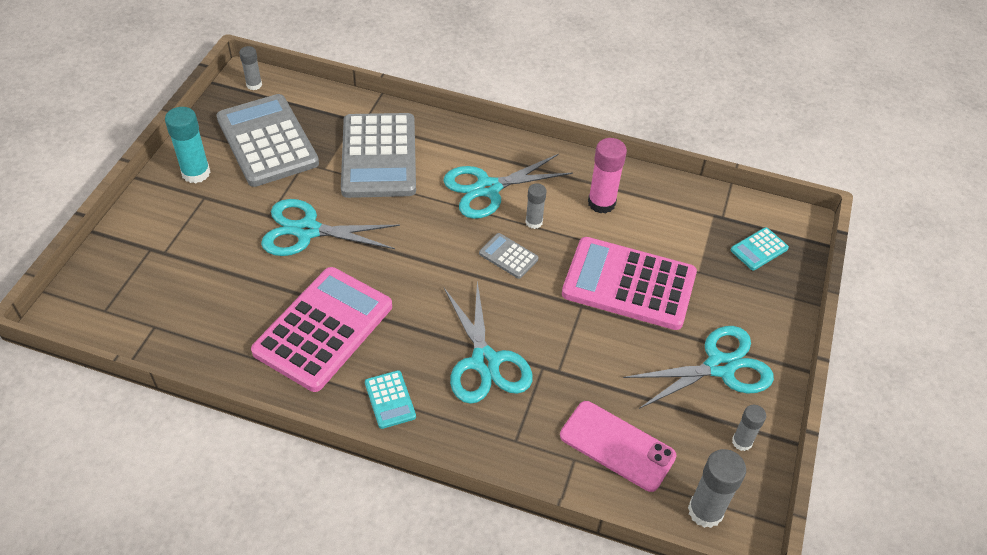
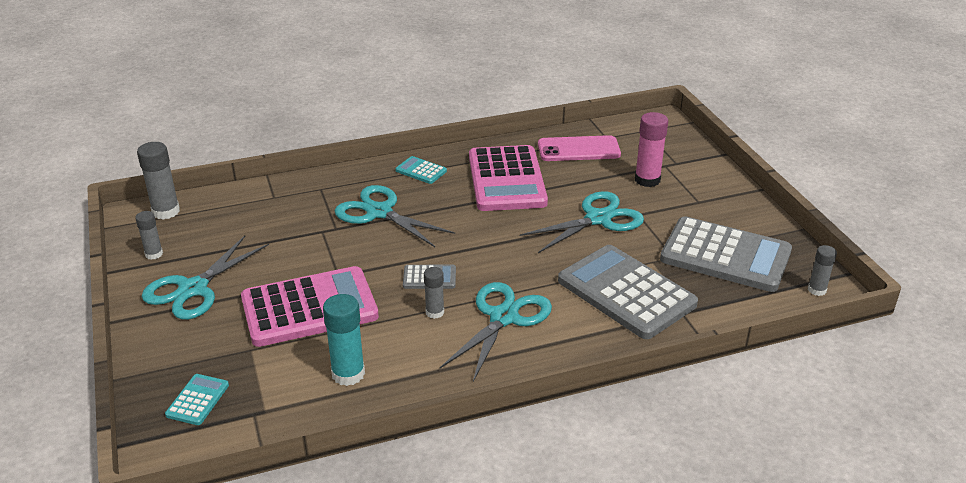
camera: 145 degrees right, 15 degrees down
turquoise glue stick [165,107,210,183] -> turquoise glue stick moved to [323,294,365,386]
pink phone [560,401,677,492] -> pink phone moved to [538,135,621,161]
pink glue stick [588,138,627,214] -> pink glue stick moved to [635,112,668,187]

